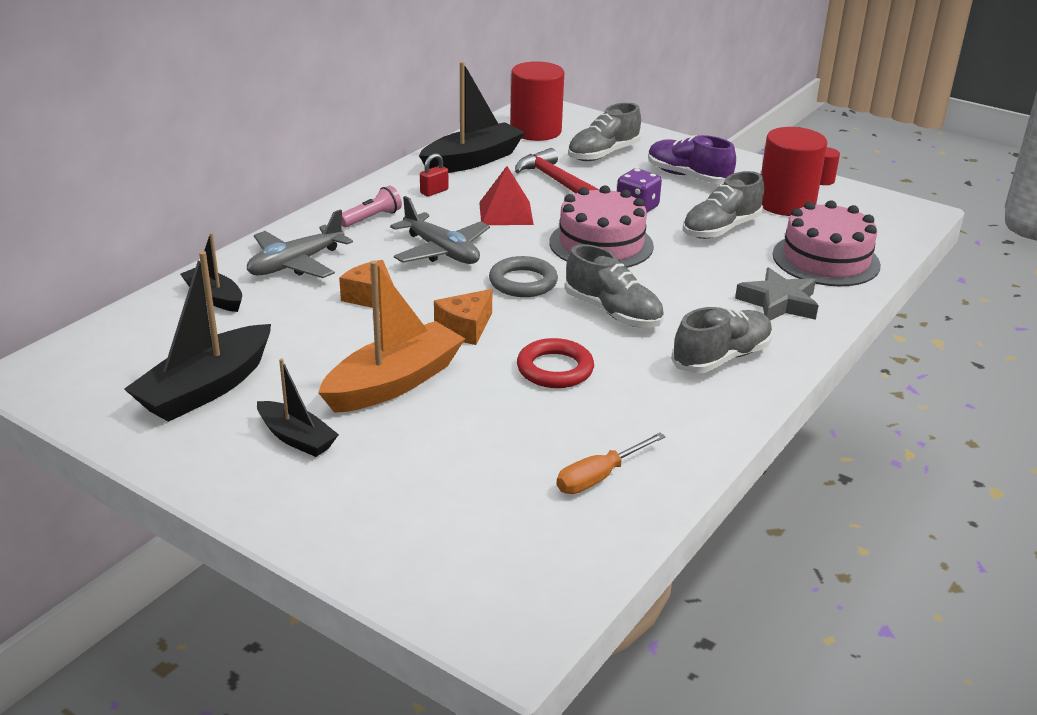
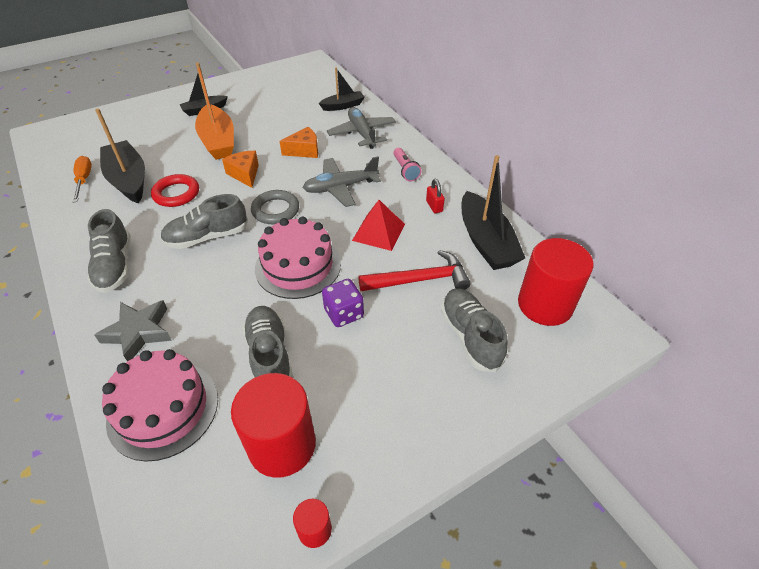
camera: 115 degrees right, 15 degrees up
black boat [124,251,271,422] -> black boat moved to [95,108,145,204]
purple shoe [648,135,736,184] -> none

